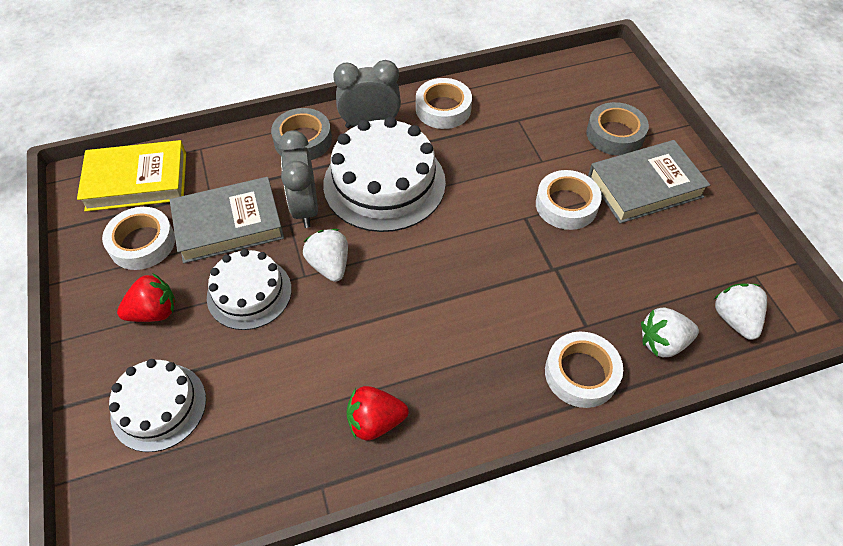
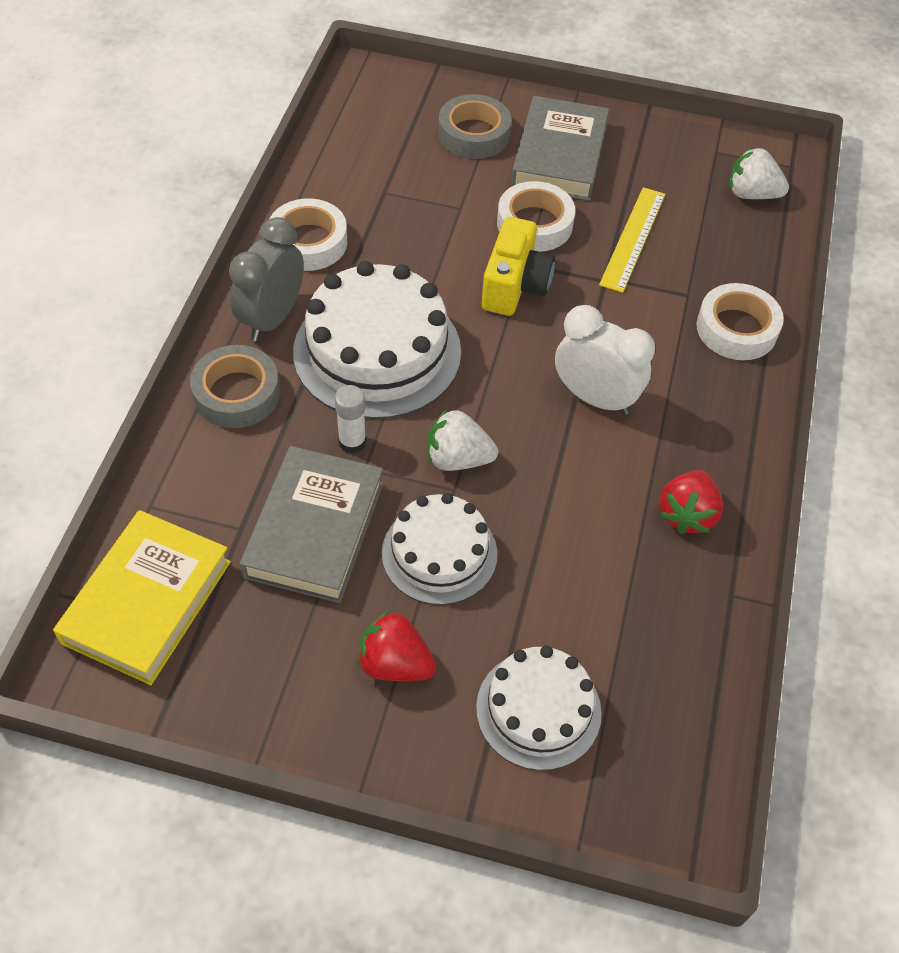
camera: 60 degrees left, 0 degrees up
white tape [102,207,175,270] -> none
red strawberry [117,273,175,322] -> red strawberry turned 75 degrees counterclockwise [357,610,436,681]
grey clock [279,130,318,228] -> white glue stick [335,385,366,454]
white strawberry [641,308,699,357] -> none
none -> yellow camera [482,217,555,316]
none -> white clock [555,305,655,415]
none -> yellow ruler [599,187,665,293]

